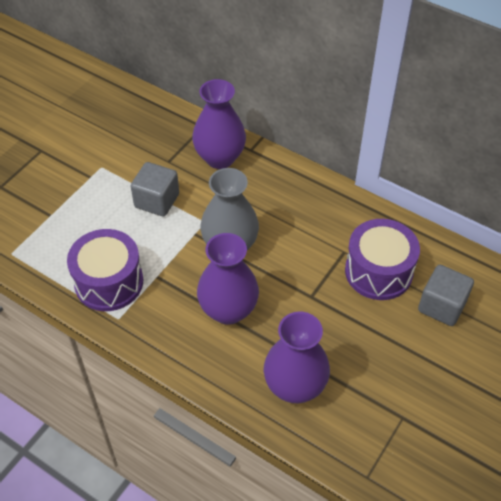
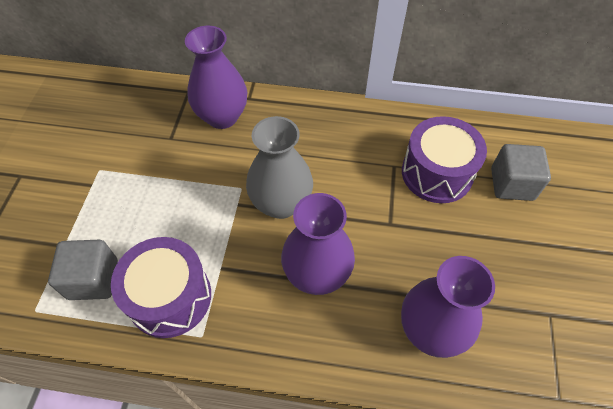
camera: 25 degrees left, 5 degrees up
grey cube [131,162,179,217] -> grey cube moved to [48,240,118,300]

